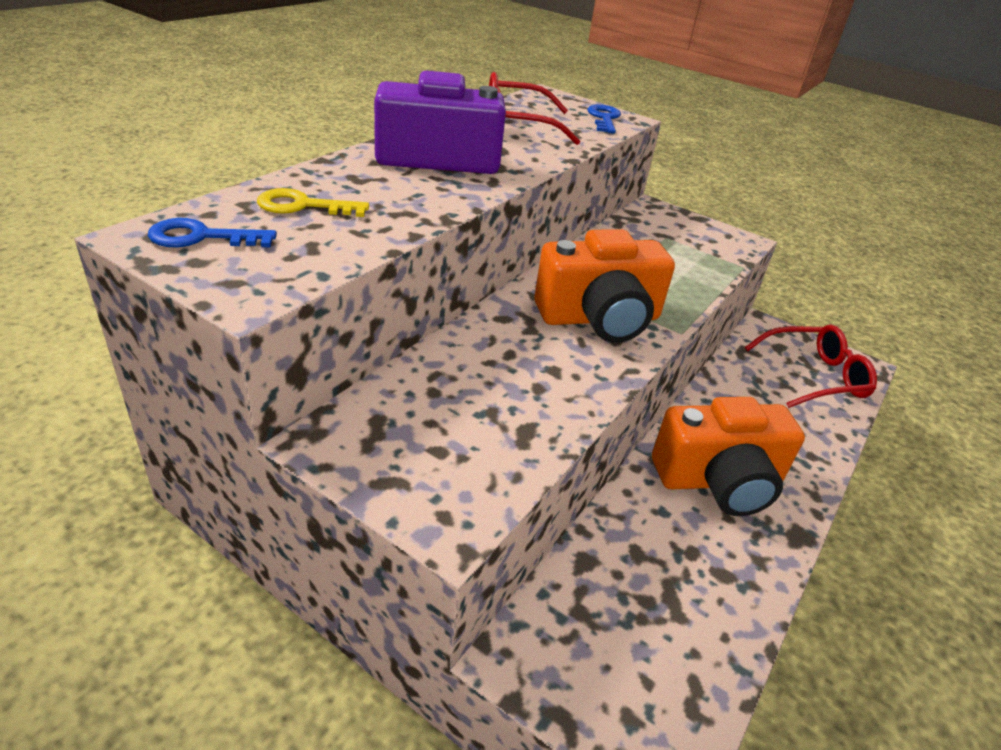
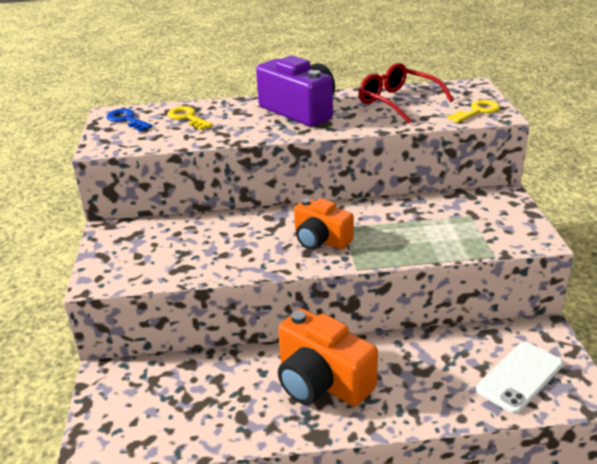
camera: 55 degrees right, 5 degrees down
orange camera [534,229,675,343] -> orange camera [294,198,354,250], size x0.65
blue key [587,104,621,133] -> yellow key [447,100,500,123]
red glasses [745,325,877,408] -> white phone [476,342,563,414]

